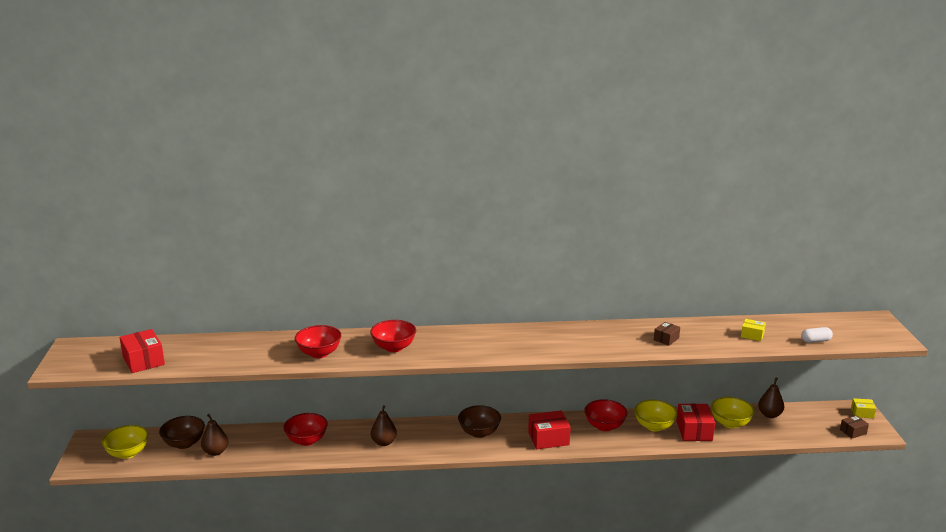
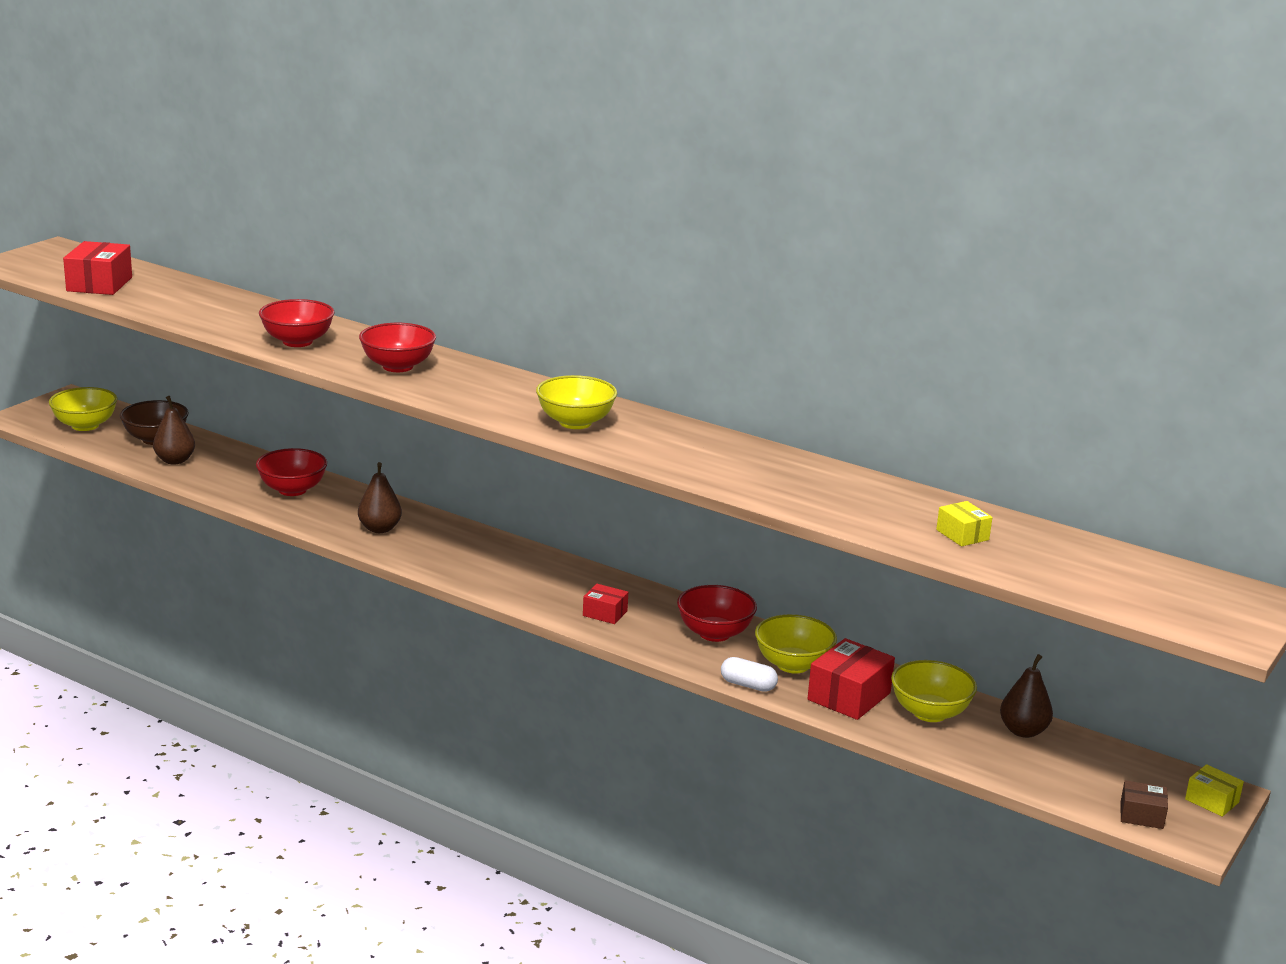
camera: 35 degrees right, 0 degrees up
brown bowl [458,405,501,438] -> none
red box [528,411,571,449] -> red box [583,584,628,624], size x0.57
brown box [654,322,680,346] -> none
white capsule [801,327,833,343] -> white capsule moved to [721,657,778,692]
none -> yellow bowl [536,375,617,429]

